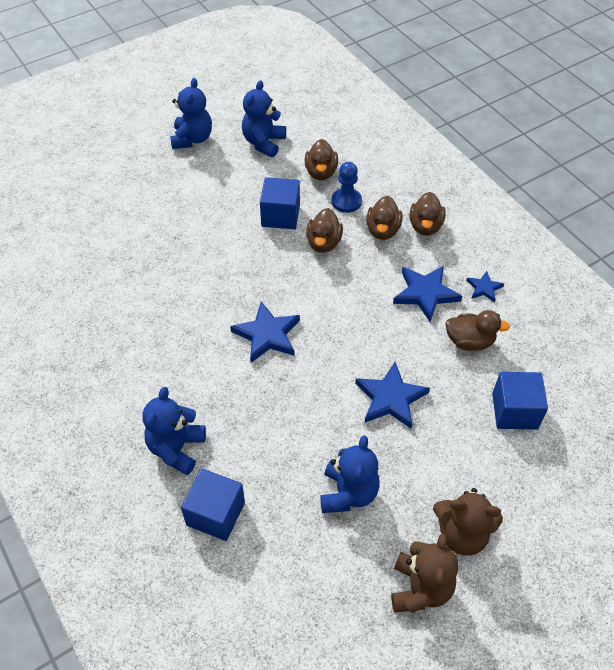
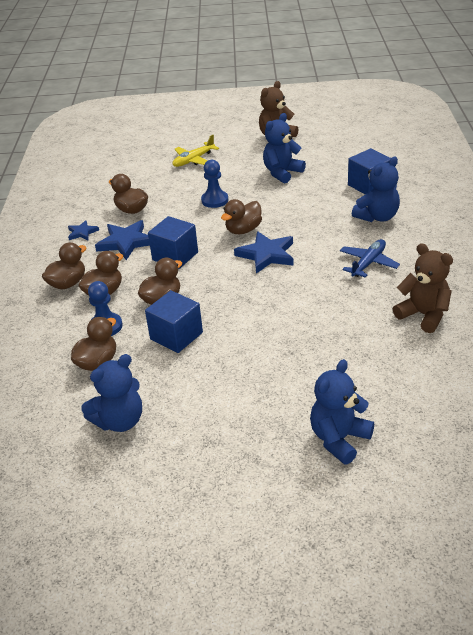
camera: 145 degrees left, 15 degrees down
blue teddy bear [170,78,212,149] -> blue teddy bear moved to [310,359,374,465]
blue star [355,362,430,429] -> blue pawn [201,160,228,208]
brown teddy bear [433,488,503,556] -> brown teddy bear moved to [393,243,453,333]
blue cube [492,372,548,430] -> blue cube moved to [148,216,198,269]
none -> yellow plane [172,135,219,167]
none -> brown duck [221,199,262,234]
none -> blue plane [340,239,400,278]

